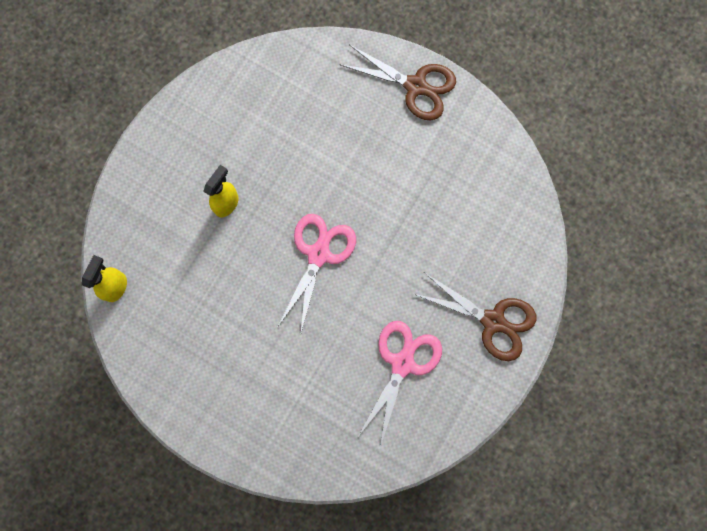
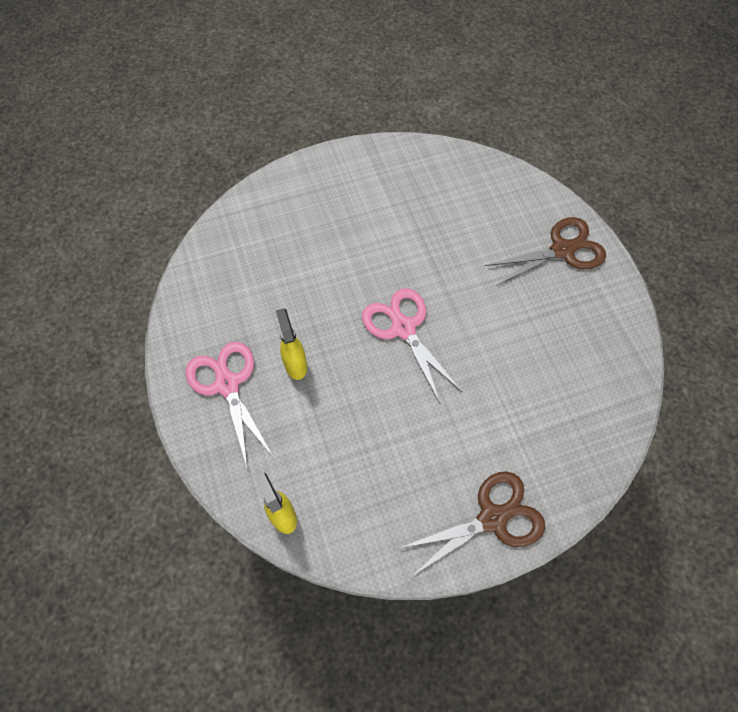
camera: 50 degrees left, 15 degrees down
brown scissors [339,45,456,120] -> brown scissors moved to [397,471,545,577]
pink scissors [357,321,442,447] -> pink scissors moved to [186,342,274,470]

